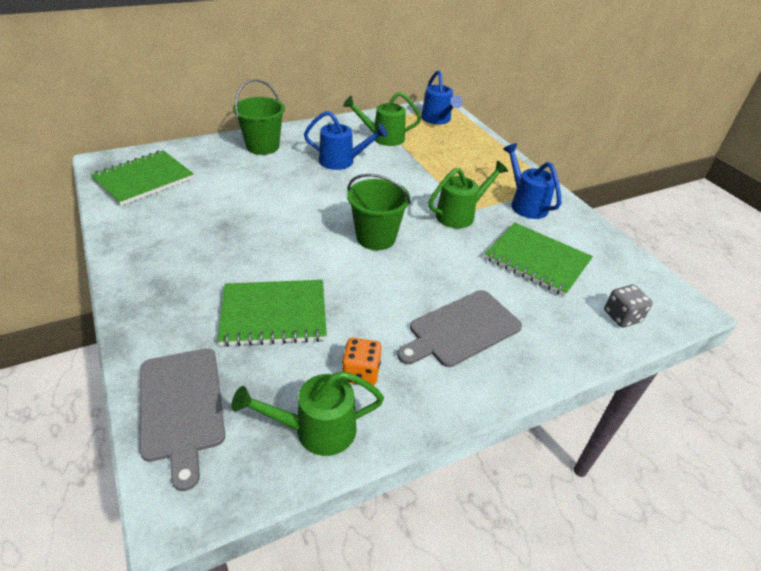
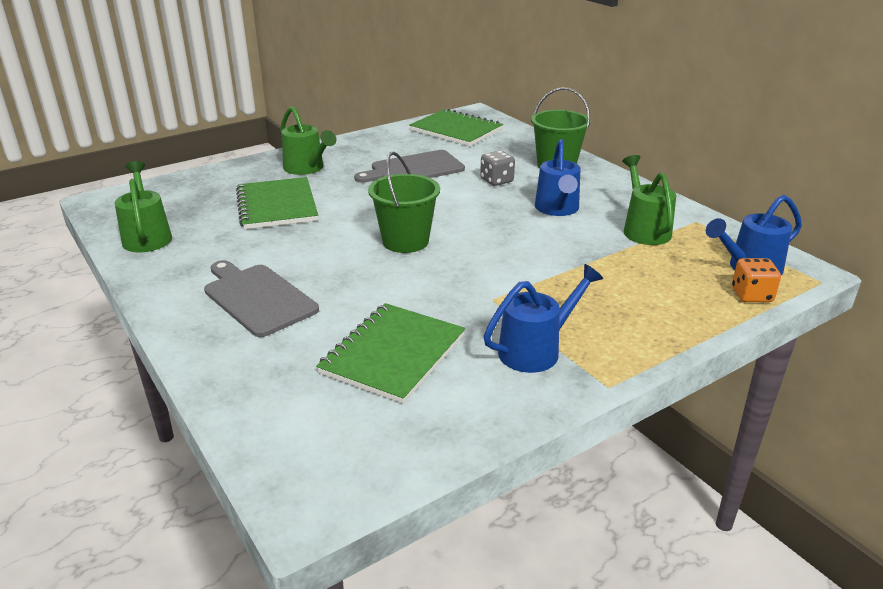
camera: 85 degrees right, 10 degrees down
grey cutting board [140,348,225,491] -> grey cutting board moved to [354,150,465,183]
orange dice [342,338,382,386] -> orange dice moved to [732,258,781,302]
green watering can [428,161,508,228] -> green watering can moved to [280,106,336,175]
grey dice [604,285,653,327] -> grey dice moved to [480,151,515,186]

